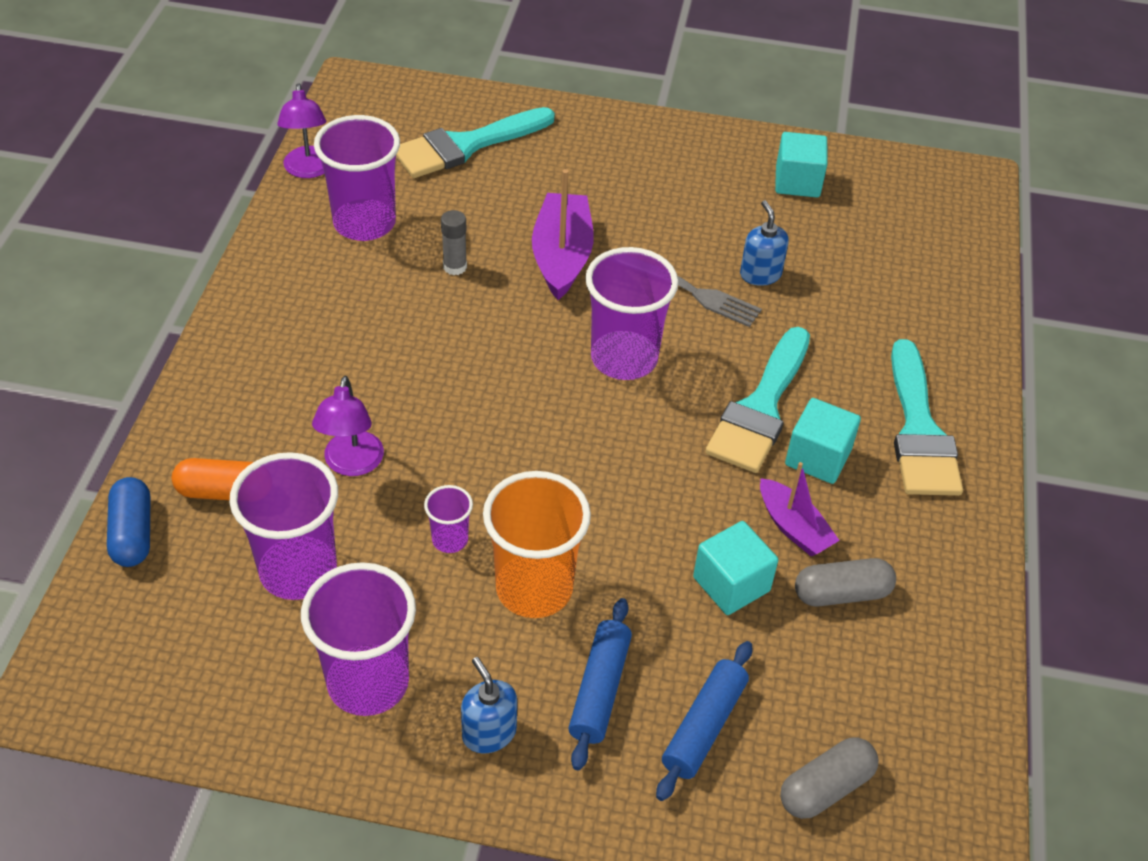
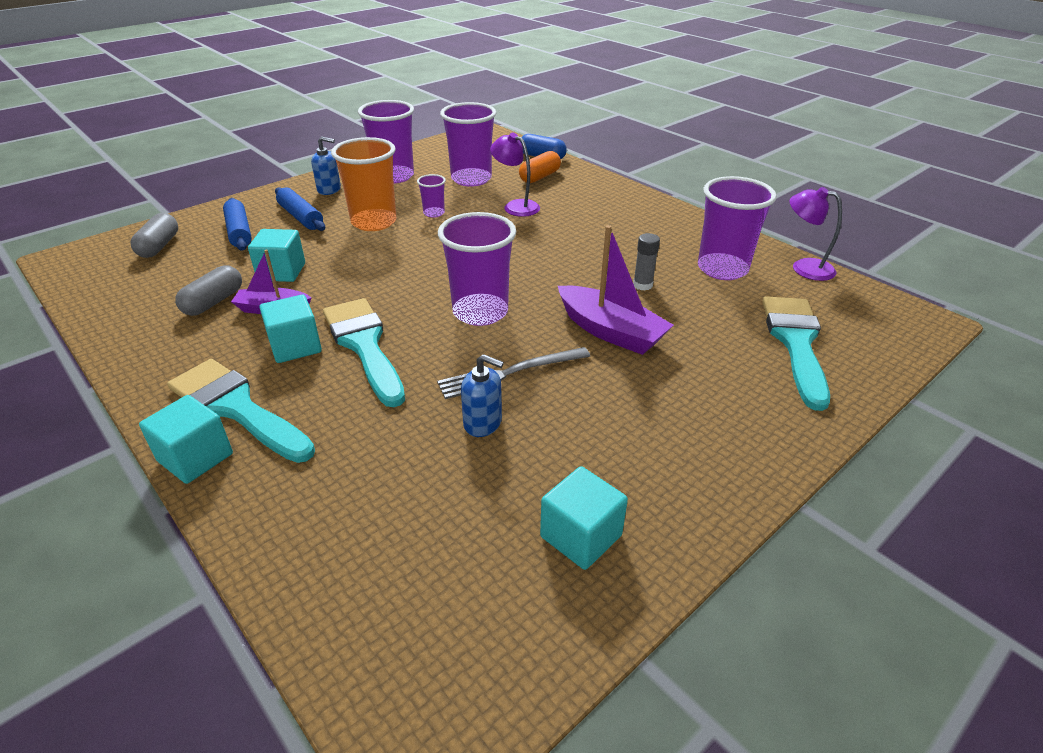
camera: 130 degrees right, 10 degrees down
none -> turquoise cube [139,395,233,484]

